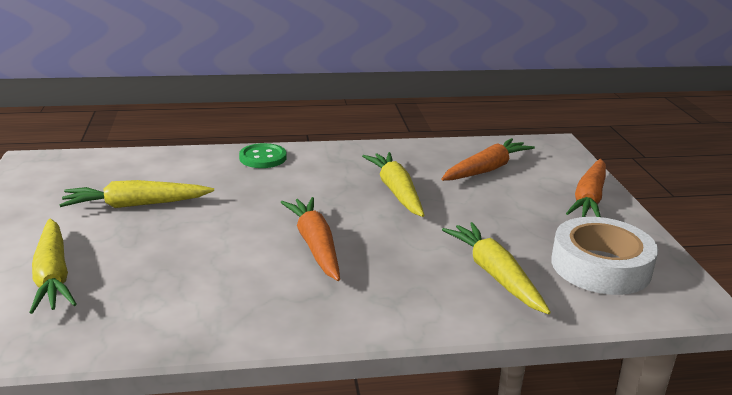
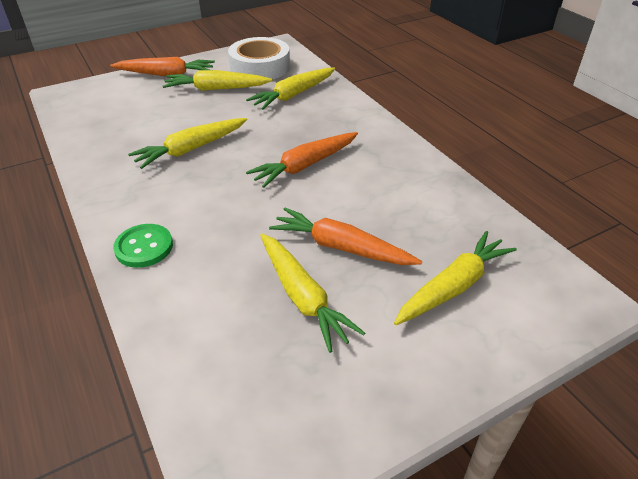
camera: 110 degrees left, 15 degrees up
orange carrot [441,138,535,181] -> orange carrot moved to [269,208,422,265]
none -> yellow carrot [163,70,273,91]

